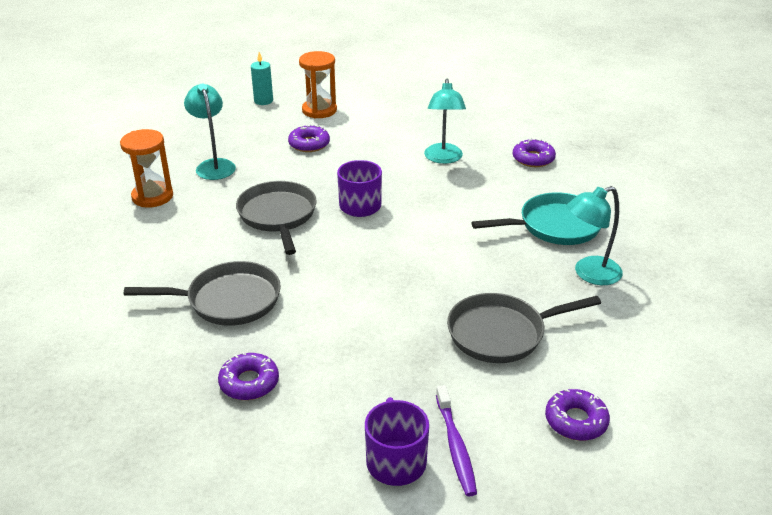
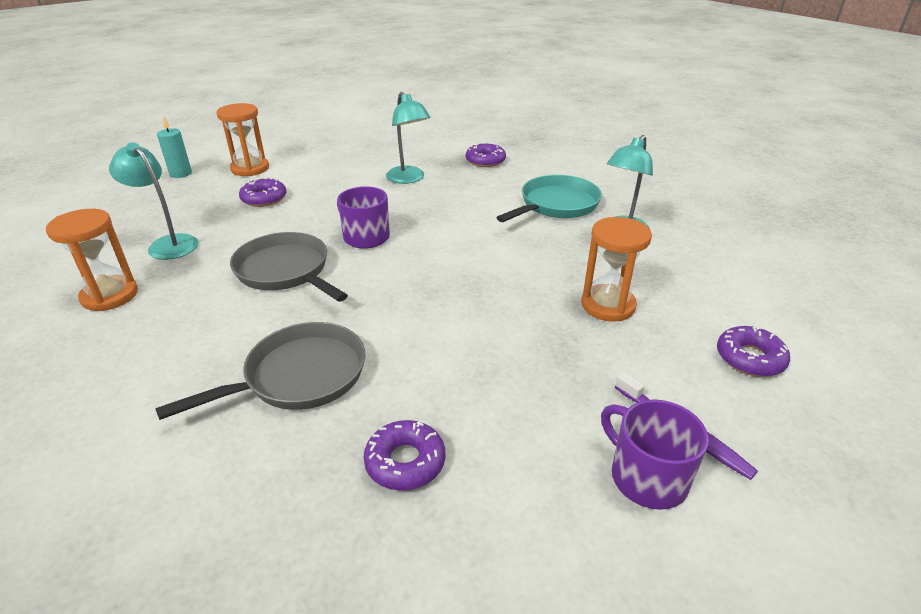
camera: 30 degrees left, 0 degrees up
grey pan [447,293,601,363] -> orange hourglass [581,217,652,322]

